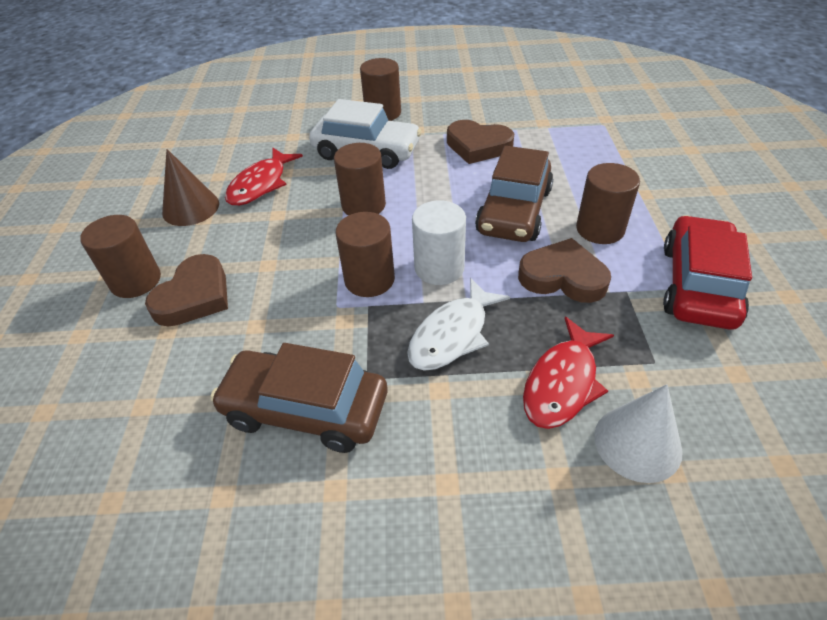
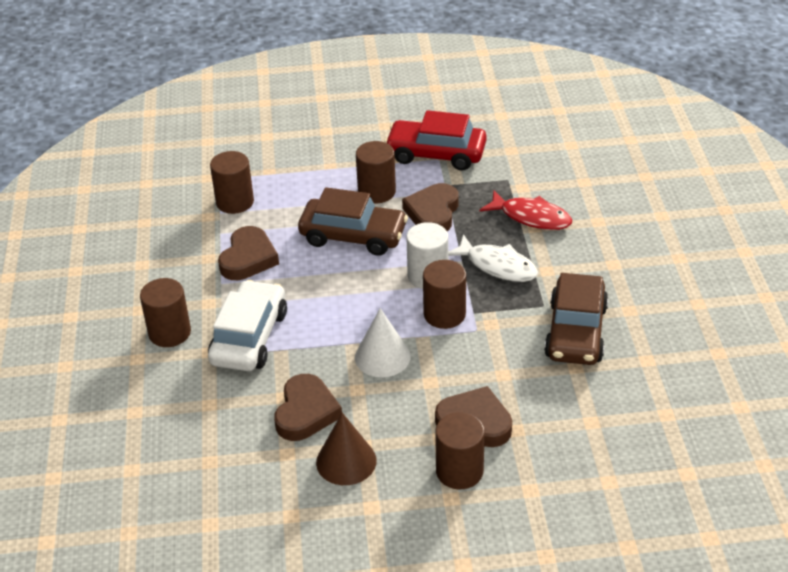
camera: 95 degrees left, 5 degrees down
red fish [225,147,303,206] -> brown heart [274,374,342,441]
brown cylinder [334,143,386,215] -> brown cylinder moved to [210,151,254,214]
white cone [594,384,683,483] -> white cone moved to [355,308,411,377]

